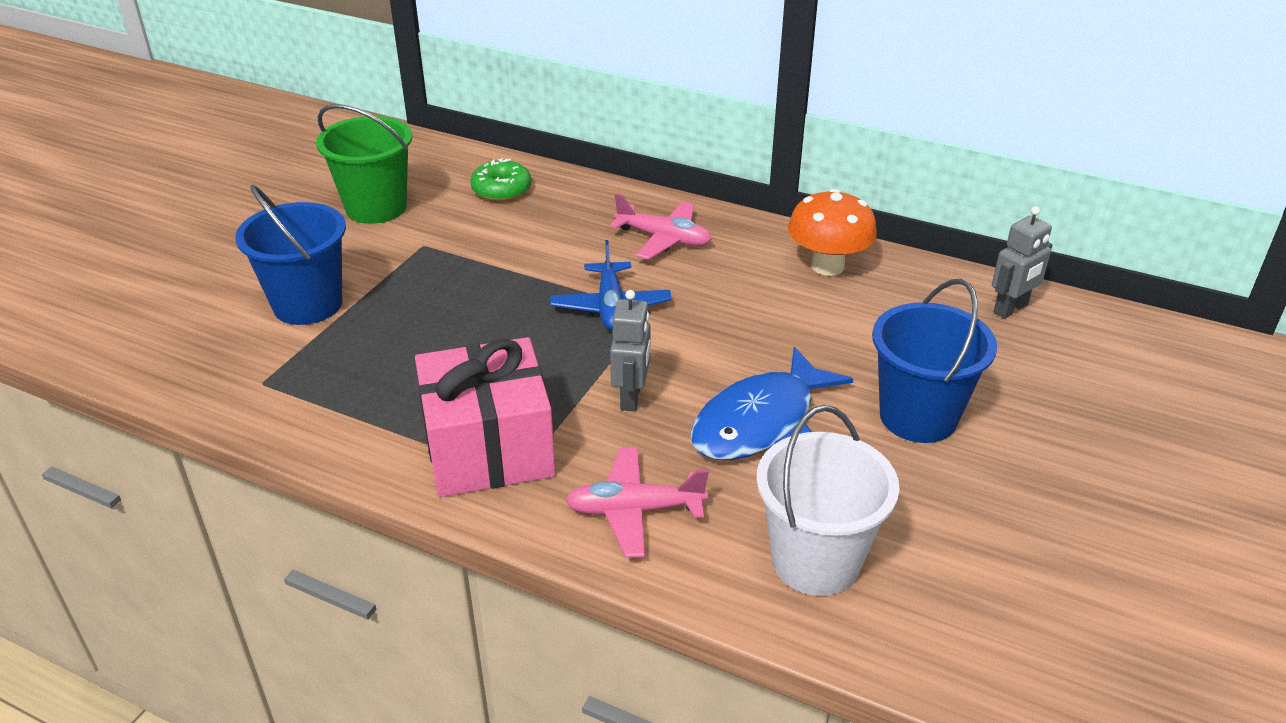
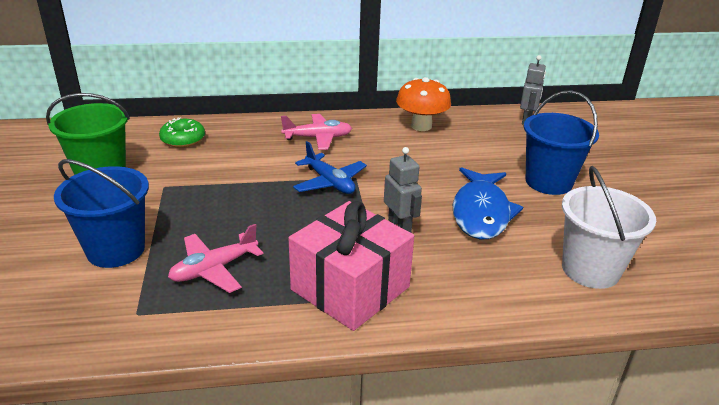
camera: 35 degrees left, 5 degrees down
pink plane [565,447,709,558] -> pink plane moved to [168,224,264,293]

